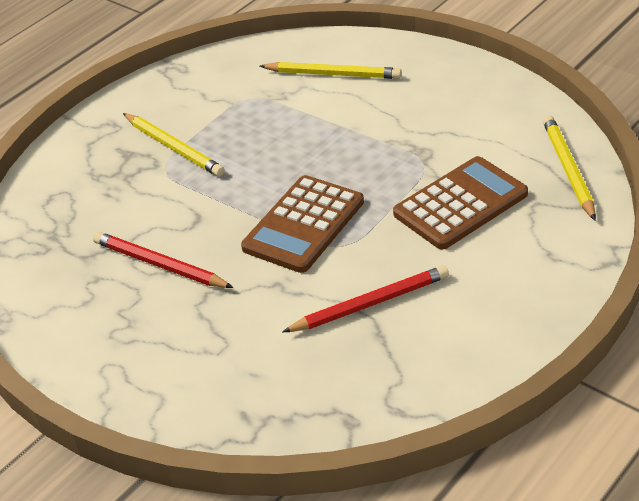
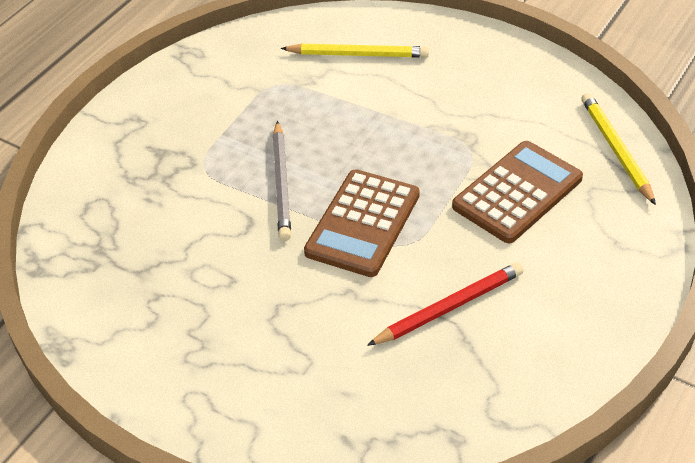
camera: 10 degrees left, 5 degrees up
red pencil [93,231,234,288] -> none
yellow pencil [123,113,225,177] -> none
none -> grey pencil [273,121,291,241]

